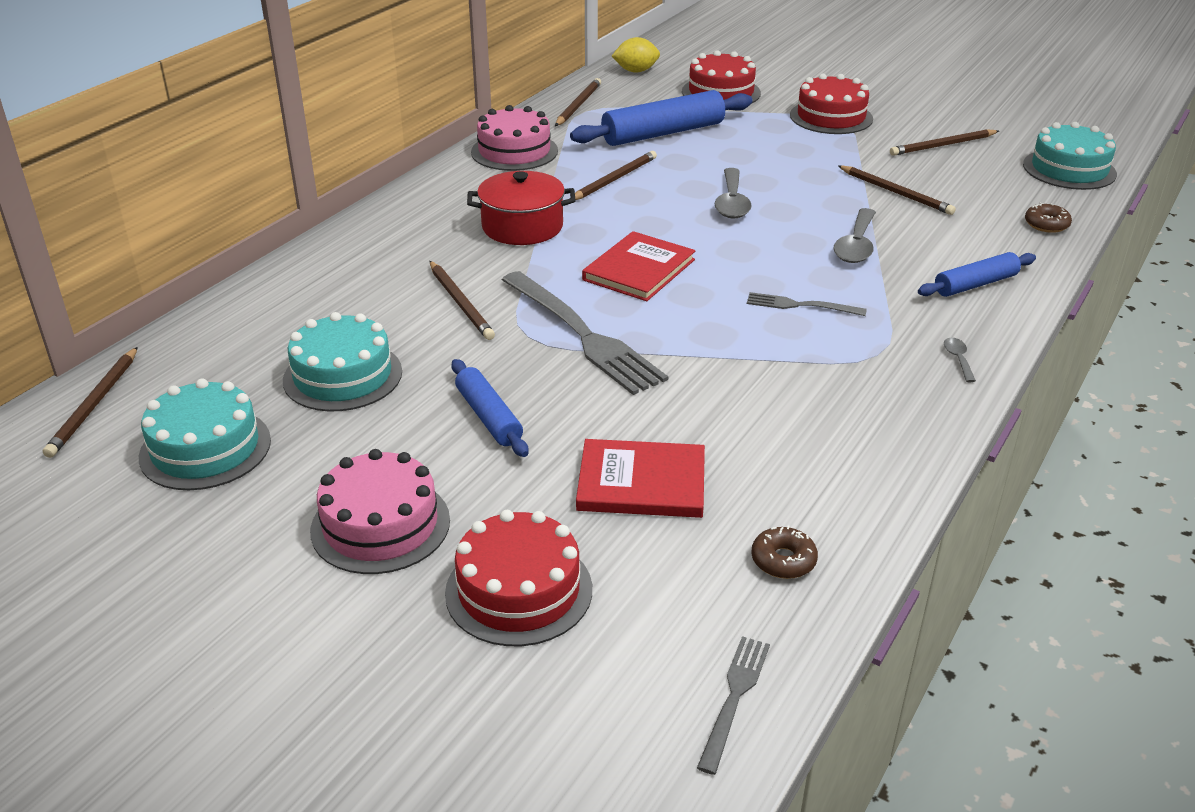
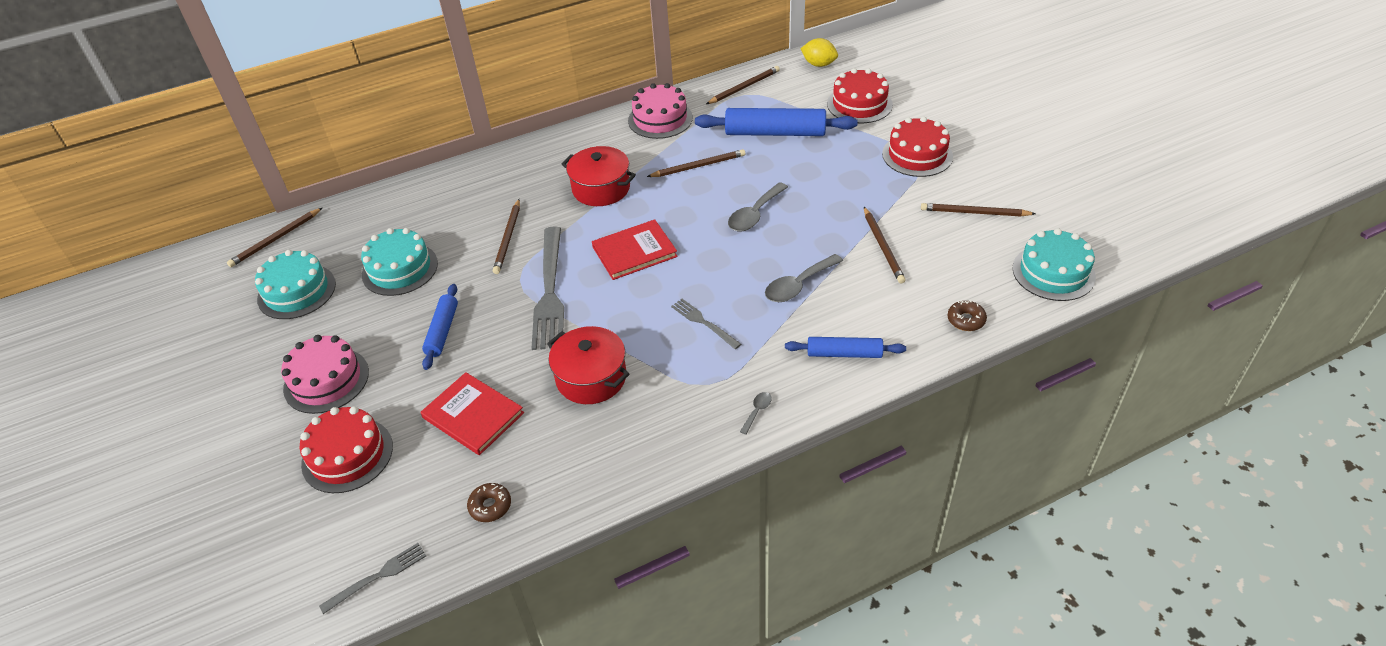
camera: 35 degrees right, 10 degrees up
none -> red pot [547,326,630,404]

